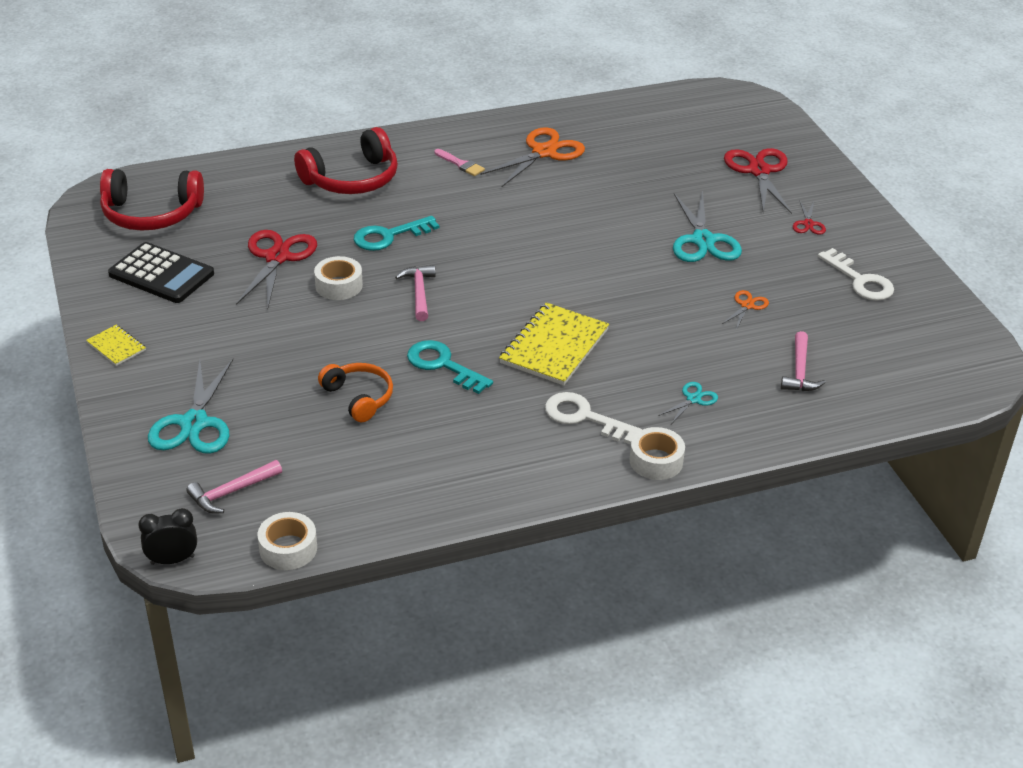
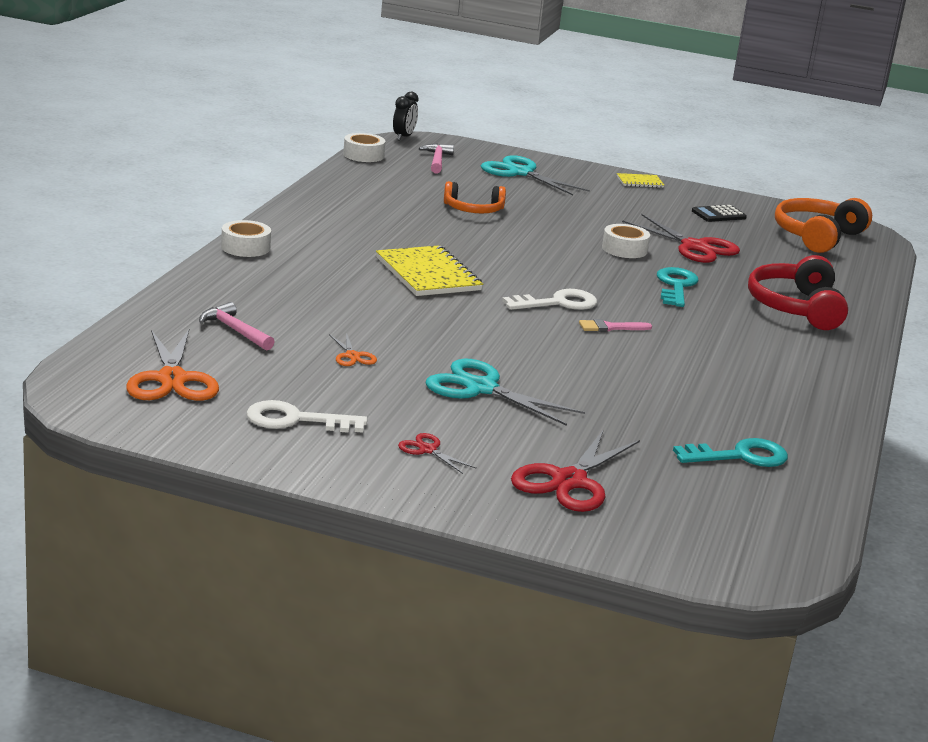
camera: 125 degrees right, 15 degrees down
red headphones [100,169,204,231] -> orange headphones [775,198,872,253]
black calculator [108,242,214,303] -> black calculator [692,205,747,222], size x0.58
pink hammer [395,265,436,321] -> none
turquoise key [407,340,493,394] -> turquoise key moved to [673,438,788,467]
pink brush [434,149,485,176] -> pink brush moved to [579,319,652,332]
orange scissors [480,127,585,187] -> orange scissors moved to [126,329,219,401]
white key [545,392,642,444] -> white key moved to [502,289,597,310]
turquoise scissors [658,382,718,424] -> none
red scissors [724,148,792,214] -> red scissors turned 90 degrees clockwise [511,429,640,512]

